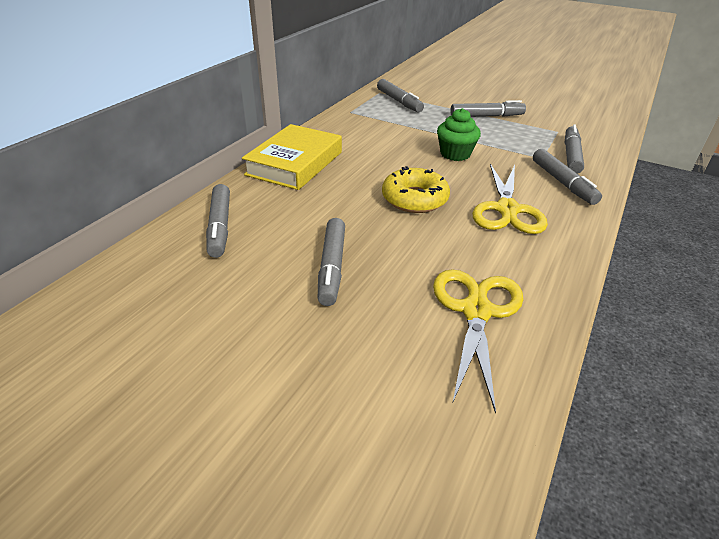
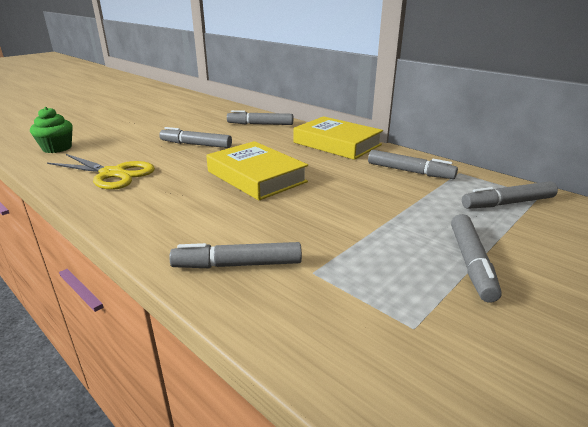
camera: 105 degrees right, 10 degrees down
yellow donut [382,166,450,213] -> yellow book [206,141,308,201]
green cupcake [437,108,481,161] -> green cupcake moved to [30,107,73,153]
yellow scissors [472,164,548,234] -> none
grey marker [565,125,584,174] -> grey marker moved to [368,150,458,179]

